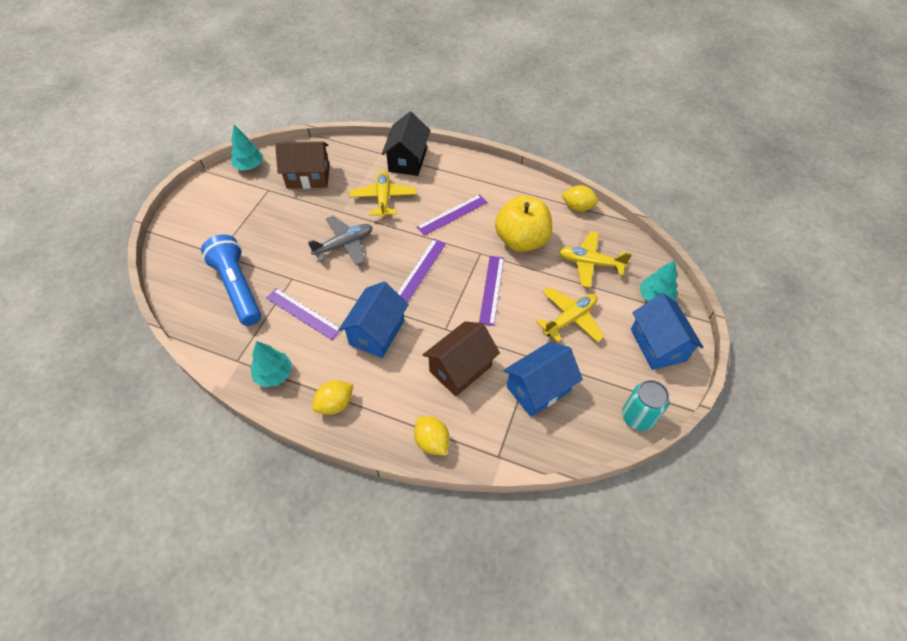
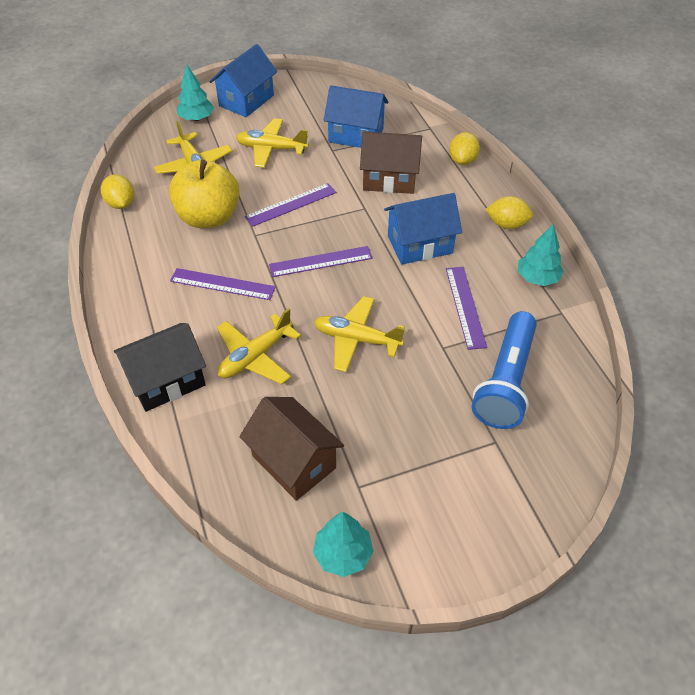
camera: 130 degrees left, 5 degrees down
grey plane [308,216,372,266] -> yellow plane [314,296,405,372]
turquoise can [622,380,669,431] -> none

